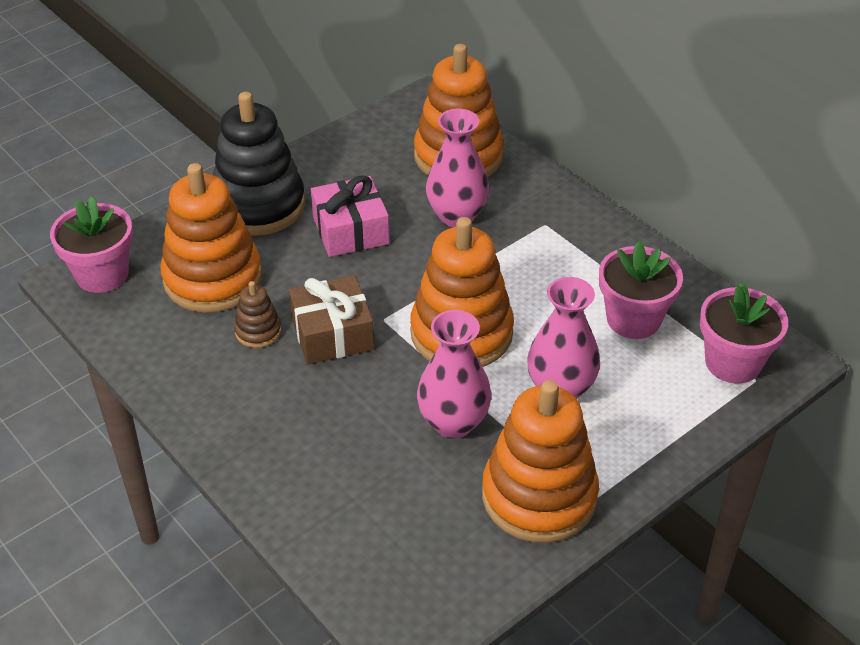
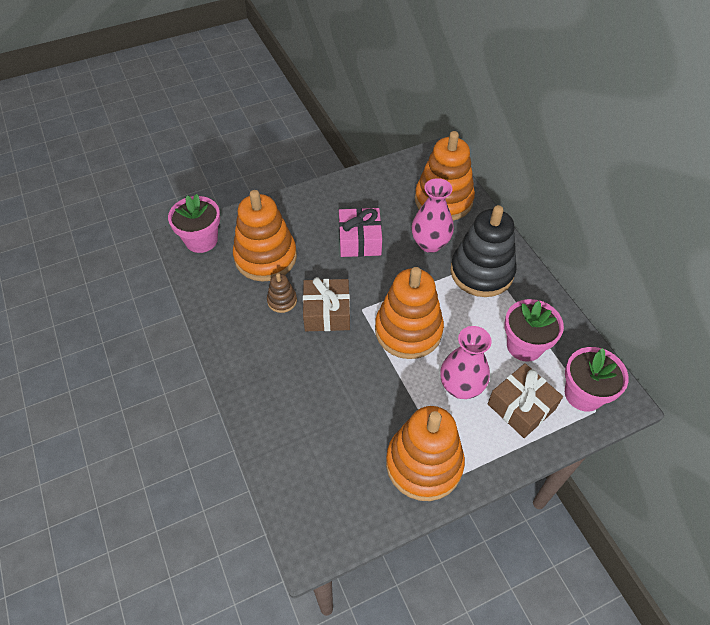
camera: 15 degrees right, 10 degrees up
black stacking toy [213,92,305,236] -> black stacking toy moved to [450,205,517,297]
pink vase [417,310,491,439] -> none
none -> brown gift [488,363,563,438]

